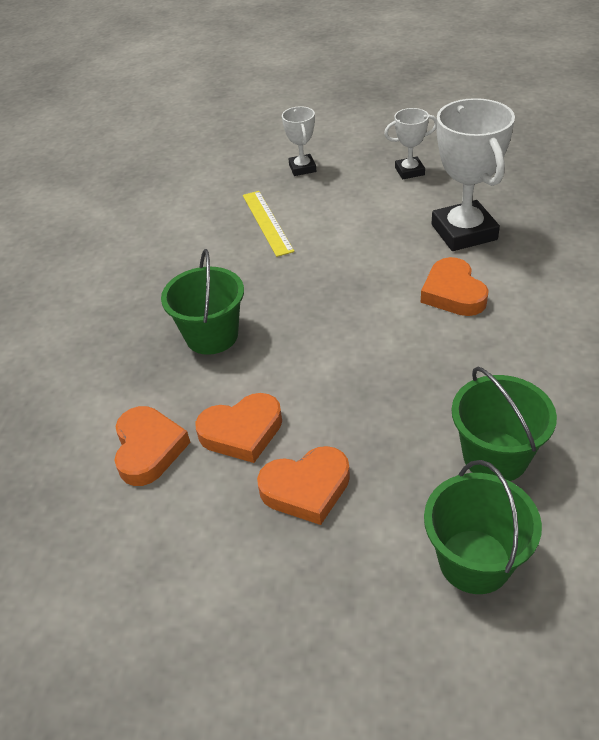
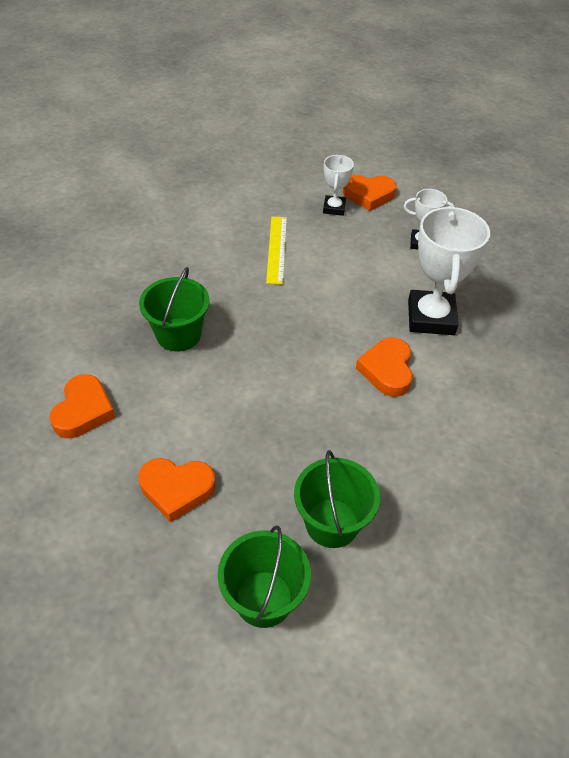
camera: 15 degrees right, 5 degrees up
orange heart [195,393,282,463] -> orange heart moved to [343,175,397,211]

